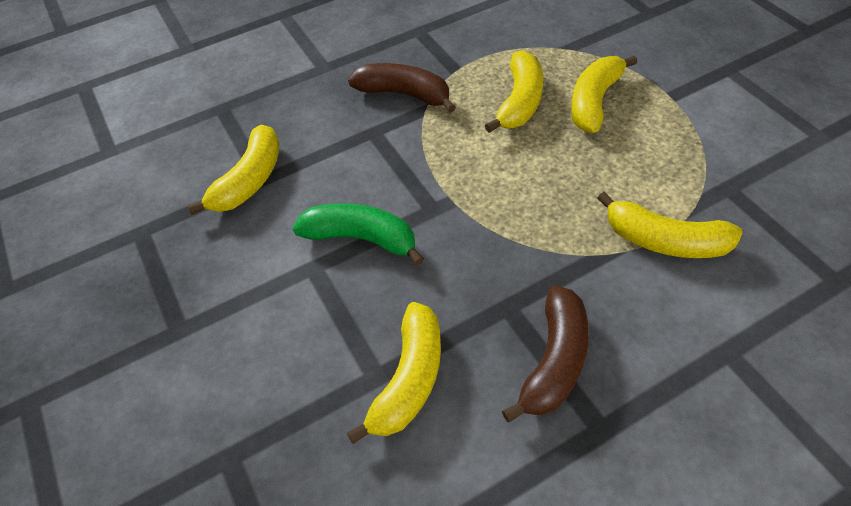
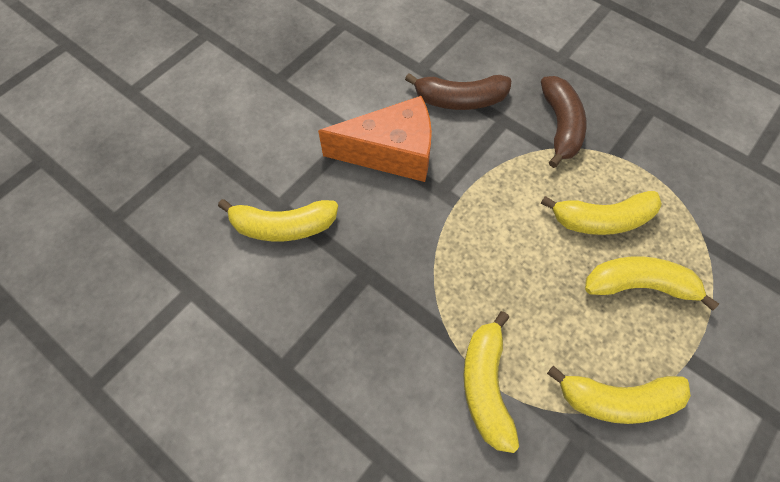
camera: 65 degrees right, 10 degrees up
yellow banana [187,125,279,215] -> yellow banana moved to [547,366,691,424]
green banana [292,203,424,266] -> orange cheese [318,96,432,182]
brown banana [502,285,589,422] -> brown banana moved to [405,73,512,110]

